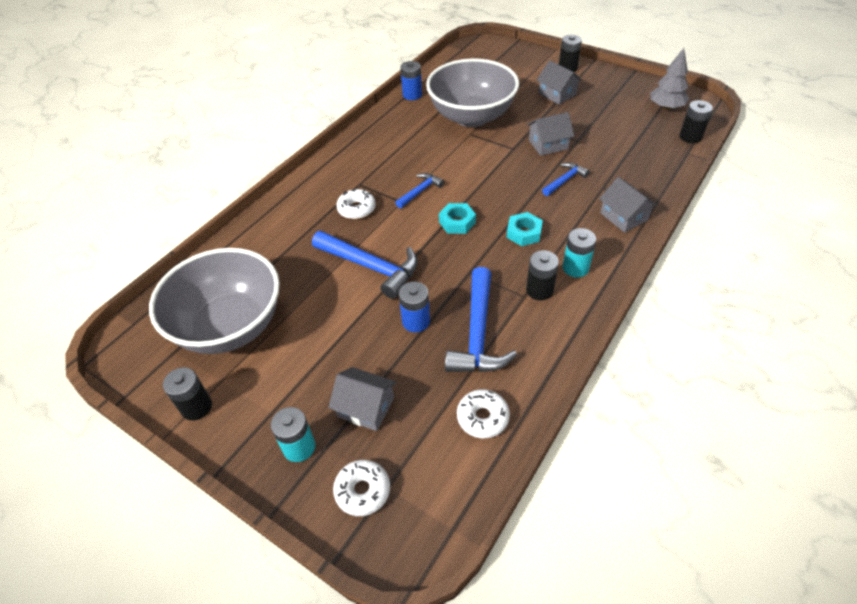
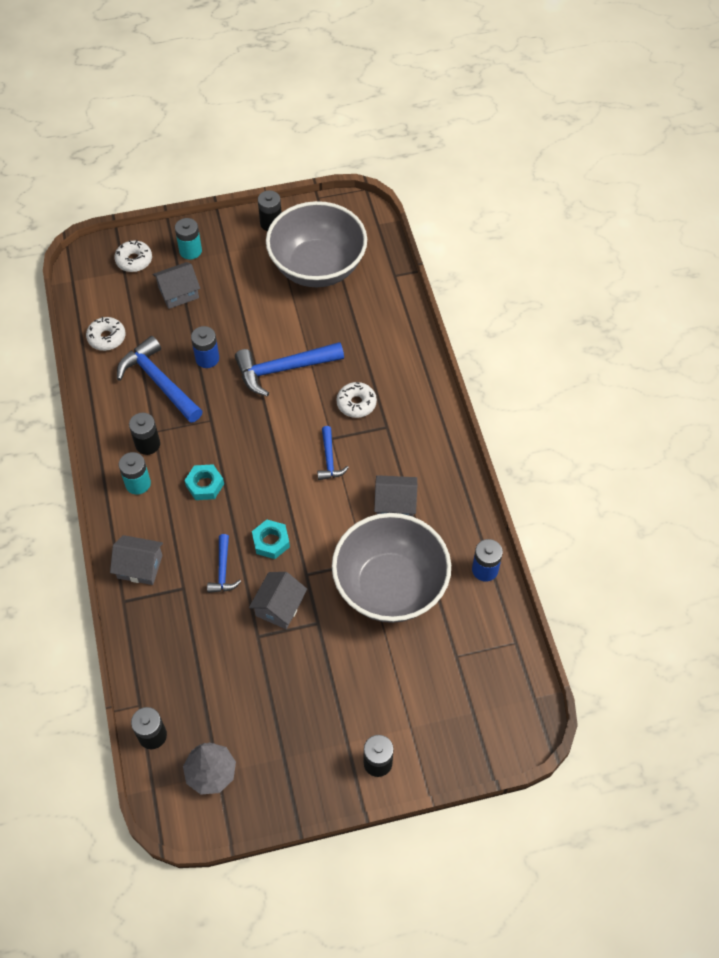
camera: 130 degrees right, 10 degrees up
turquoise nut [439,203,476,234] -> turquoise nut moved to [252,520,290,559]
grey house [537,60,582,105] -> grey house moved to [374,475,417,517]

